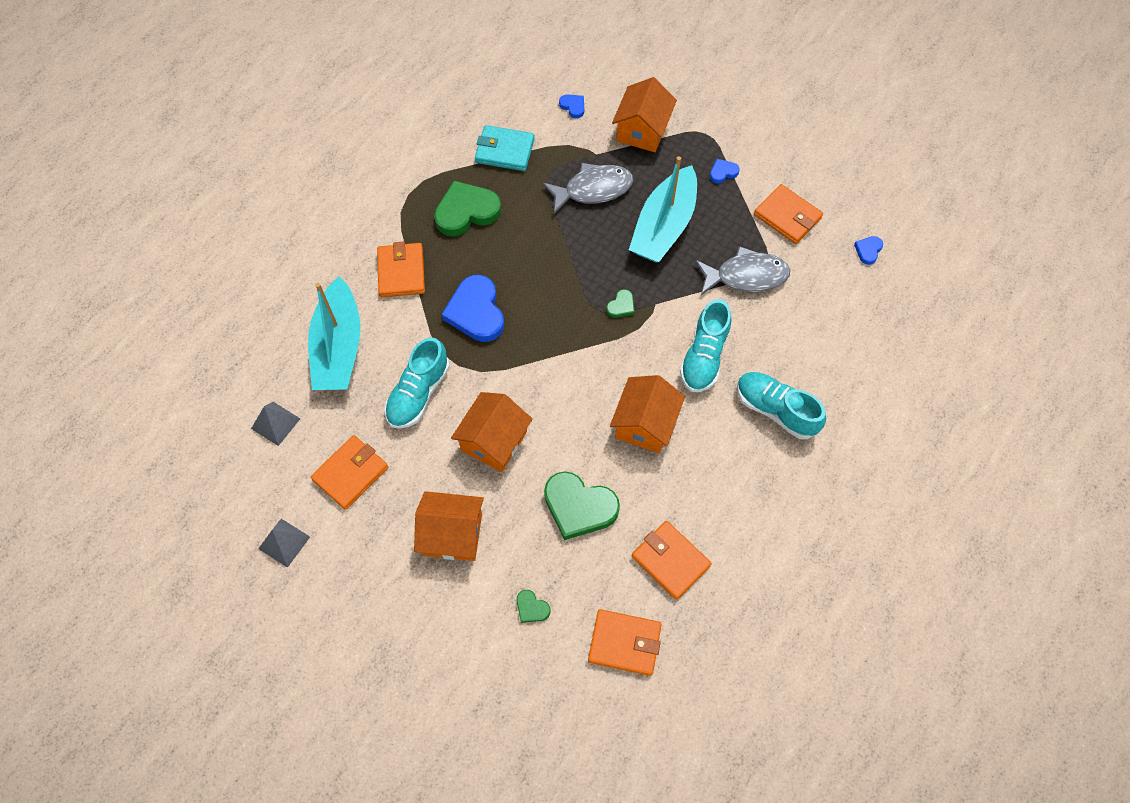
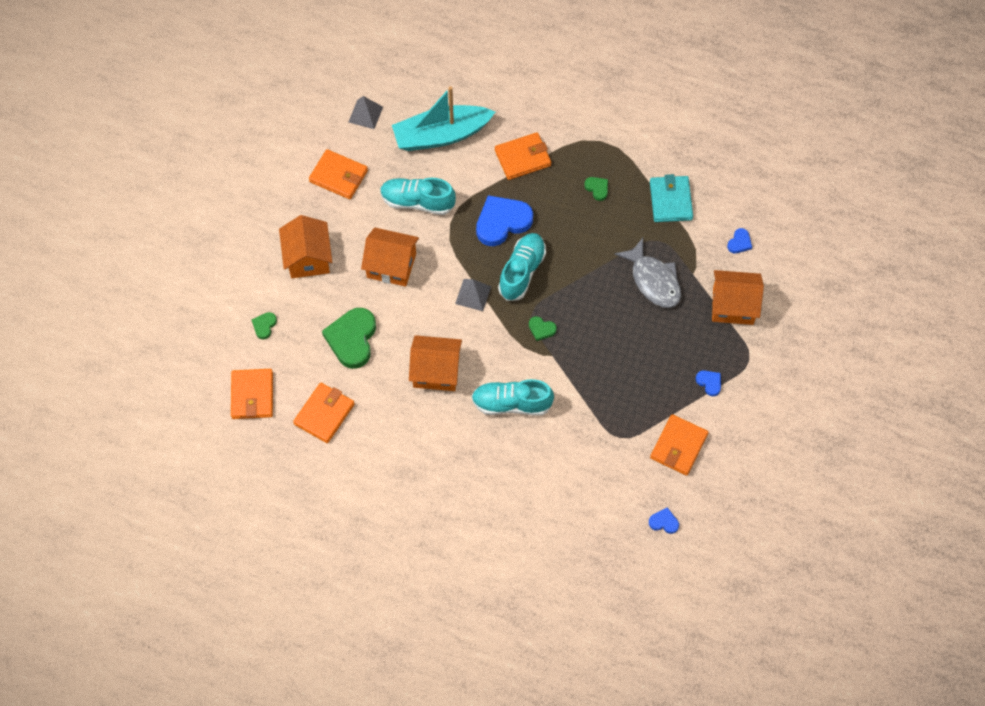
camera: 75 degrees right, 0 degrees up
grey pyramid [258,519,310,568] -> grey pyramid moved to [455,279,491,311]
green heart [434,181,501,236] -> green heart [584,177,608,201], size x0.46
turquoise boat [629,156,697,262] -> none
grey fish [695,246,790,295] -> none
turquoise shoe [737,372,826,439] -> turquoise shoe moved to [498,233,546,301]

